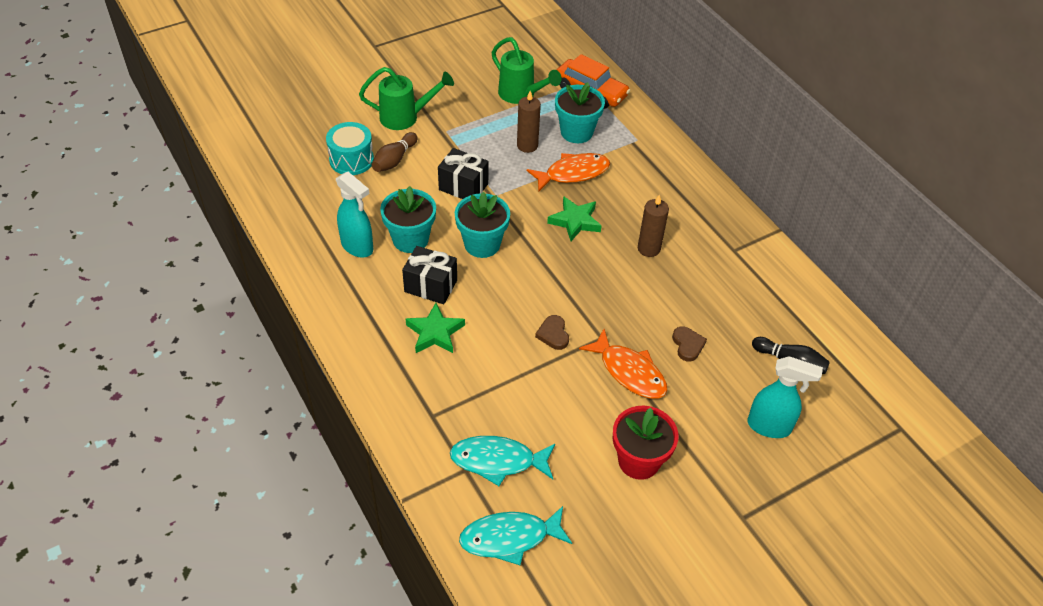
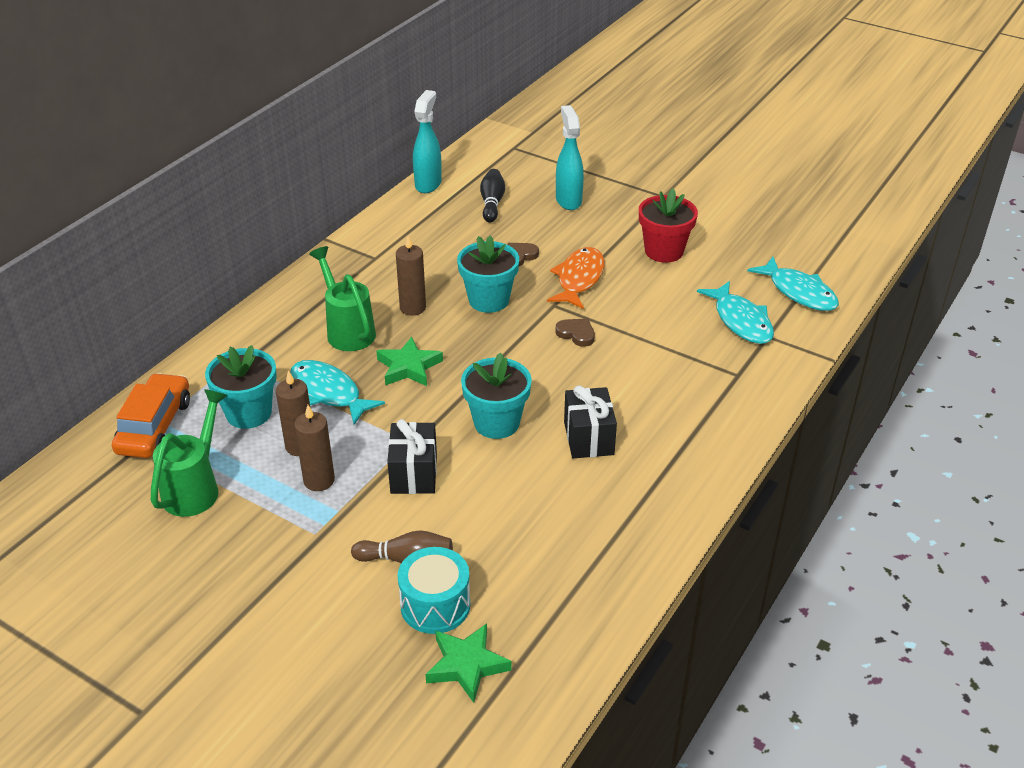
camera: 115 degrees left, 10 degrees down
turquoise spray bottle [336,172,373,258] -> turquoise spray bottle moved to [413,90,442,193]
green watering can [359,67,454,130] -> green watering can moved to [309,246,376,351]
turquoise flower pot [380,186,436,253] -> turquoise flower pot moved to [457,236,519,313]
green star [406,303,465,353] -> green star moved to [425,623,512,703]
orange fish [527,153,610,192] -> turquoise fish [290,360,385,425]
brown heart [535,315,569,350] -> brown heart turned 105 degrees counterclockwise [555,318,595,347]
none -> brown candle [294,405,335,491]

